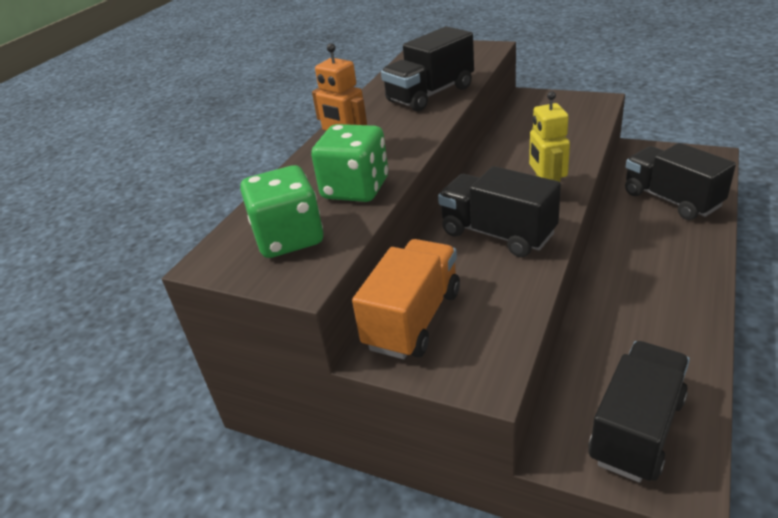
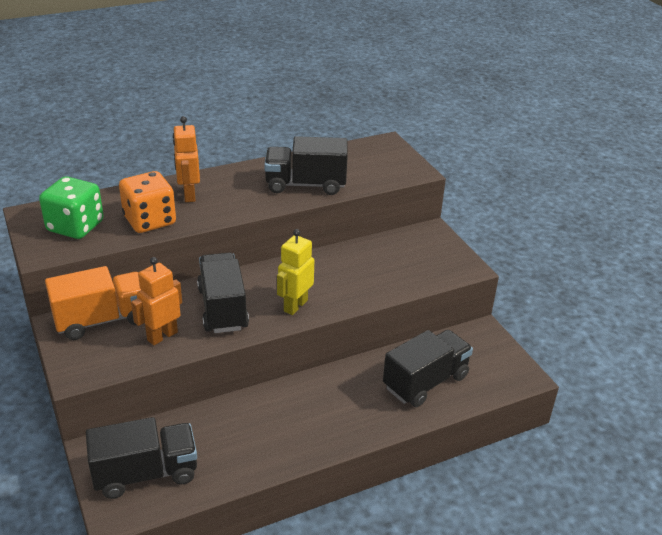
camera: 35 degrees right, 0 degrees up
green dice [311,124,388,202] -> orange dice [119,171,176,233]
black truck [625,143,736,220] -> black truck turned 45 degrees clockwise [383,330,473,407]
none -> orange robot [131,257,182,345]

